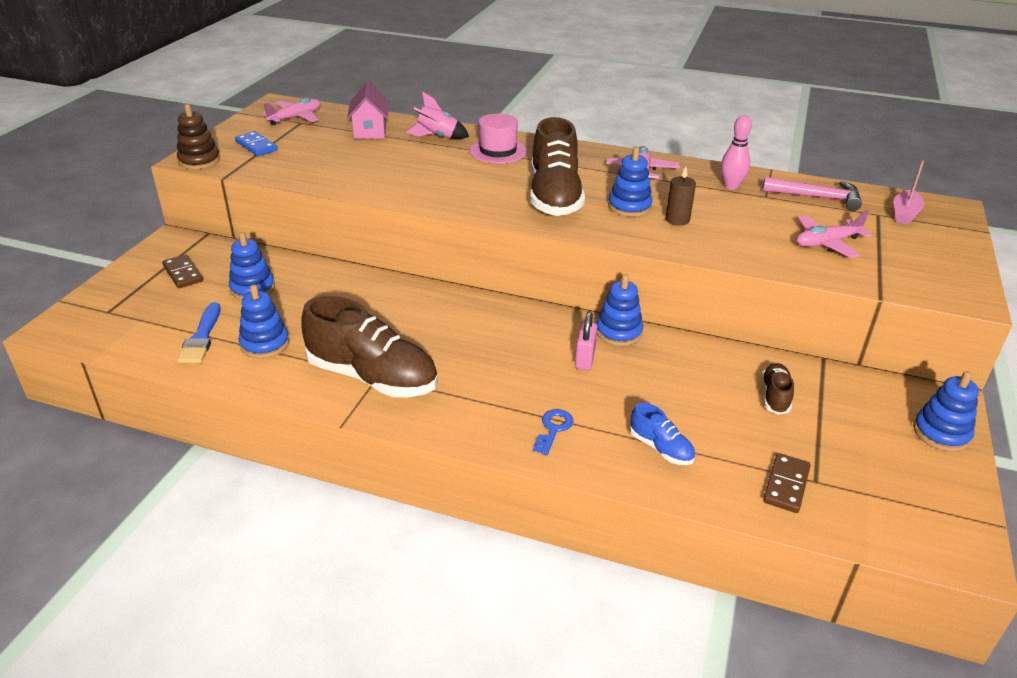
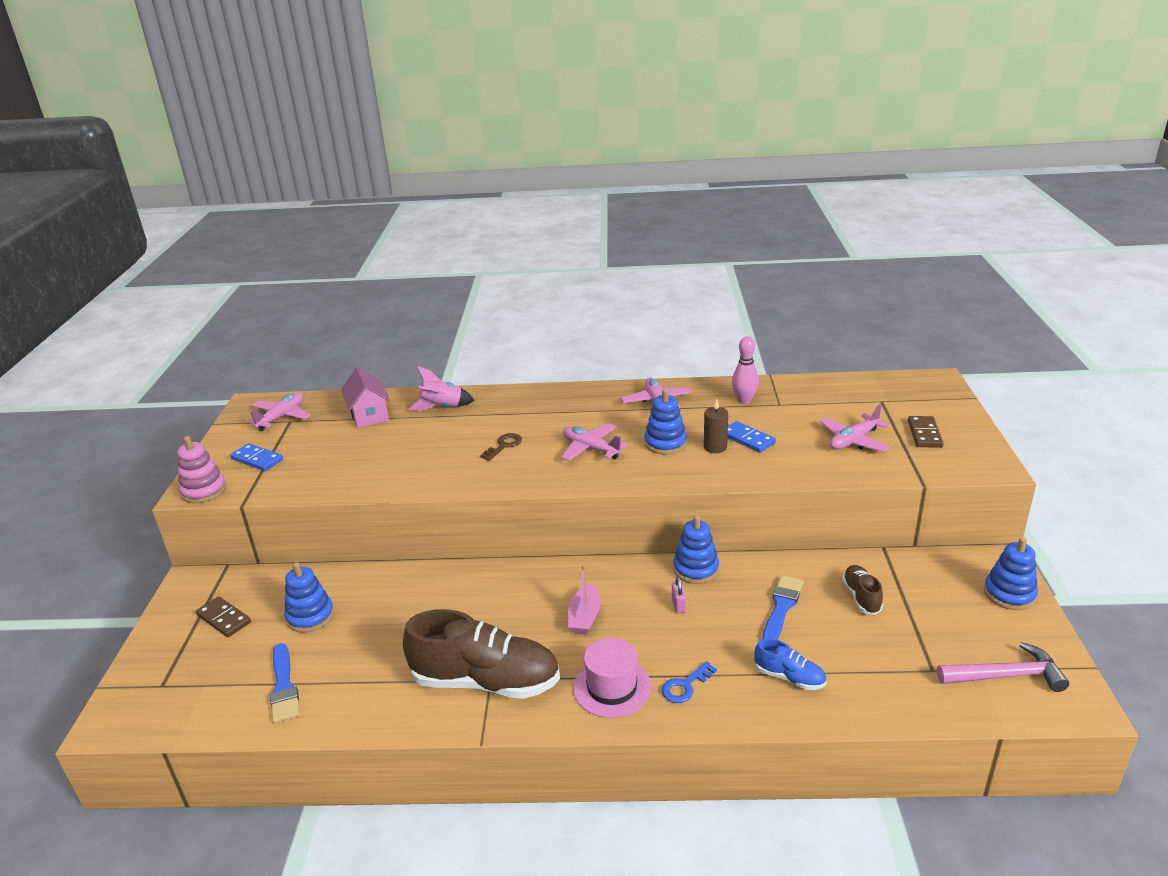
camera: 15 degrees left, 5 degrees down
brown stacking toy [177,104,220,169] -> pink stacking toy [177,436,227,503]
blue stacking toy [239,285,289,358] -> none
pink hat [469,114,527,164] -> pink hat moved to [573,638,651,718]
brown shoe [530,117,585,216] -> pink plane [561,423,628,461]
blue key [533,409,574,455] -> blue key turned 135 degrees counterclockwise [662,661,717,703]
pink padlock [575,312,598,370] -> pink padlock [672,576,686,613], size x0.65
pink hammer [763,177,862,211] -> pink hammer moved to [937,642,1069,692]
brown domino [763,453,811,513] -> brown domino moved to [908,416,944,448]
pink boat [894,160,924,225] -> pink boat moved to [568,565,601,635]
none -> brown key [480,433,522,461]
none -> blue domino [728,421,776,453]
none -> blue brush [762,575,804,640]

